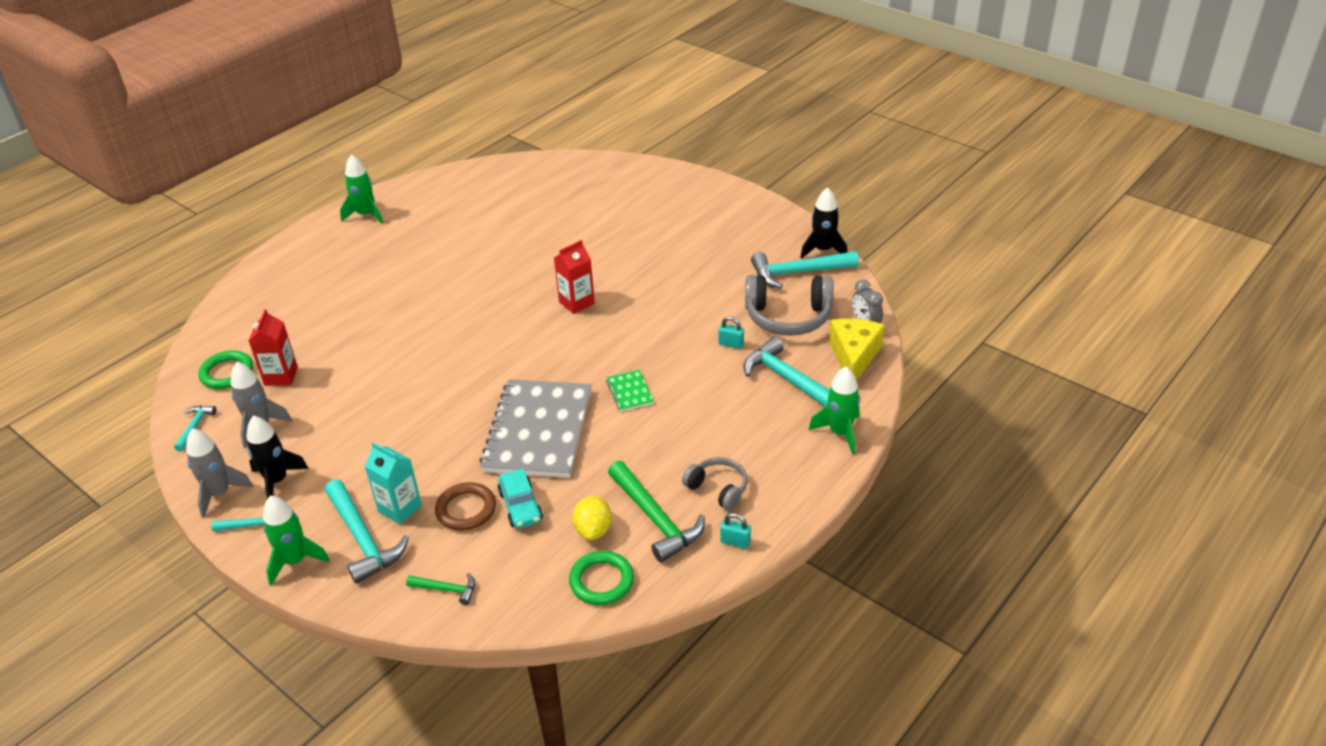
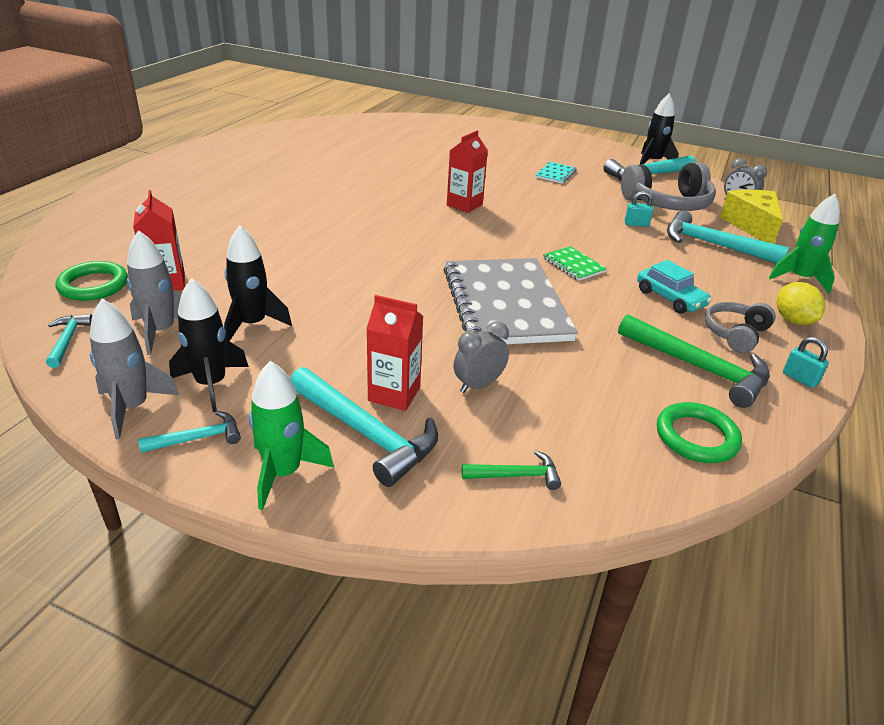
camera: 20 degrees left, 5 degrees down
green rocket [340,155,383,224] -> none
turquoise carton [365,442,422,524] -> red carton [366,295,424,411]
brown ring [435,482,496,531] -> grey clock [453,321,509,393]
turquoise car [497,469,543,529] -> turquoise car moved to [637,260,712,314]
yellow lemon [573,496,612,540] -> yellow lemon moved to [776,282,825,325]
grey headphones [682,457,748,510] -> grey headphones turned 75 degrees counterclockwise [705,302,776,353]
turquoise padlock [720,513,751,549] -> turquoise padlock turned 45 degrees clockwise [783,337,829,388]
none -> black rocket [224,225,292,341]
none -> turquoise notebook [535,162,577,184]

